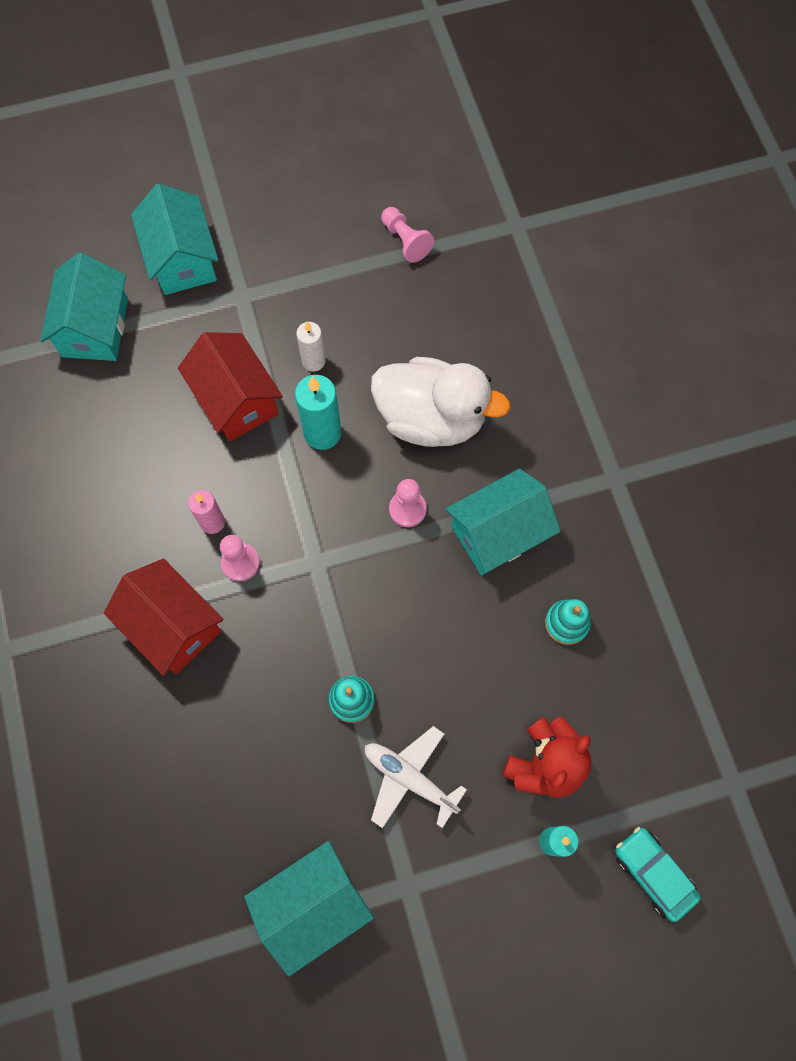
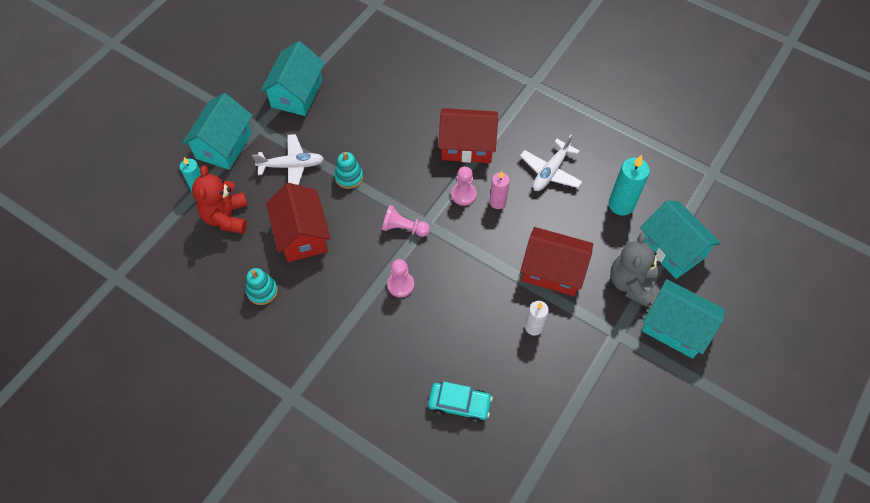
camera: 140 degrees right, 10 degrees down
turquoise candle [295,375,341,450] -> turquoise candle moved to [609,155,650,215]
white duck [371,357,511,447] -> none
pink pawn [381,207,434,263] -> pink pawn moved to [382,205,430,237]
turquoise house [446,469,561,575] -> turquoise house moved to [182,93,253,170]
turquoise car [615,827,701,922] -> turquoise car moved to [428,382,493,423]
none -> red house [266,183,331,262]
none -> white plane [520,134,583,191]
none -> grey teddy bear [610,232,661,307]

